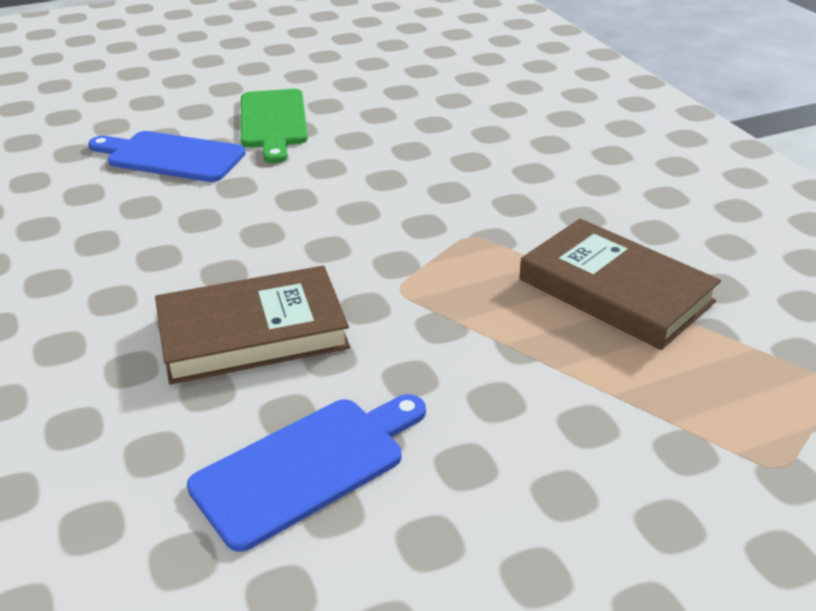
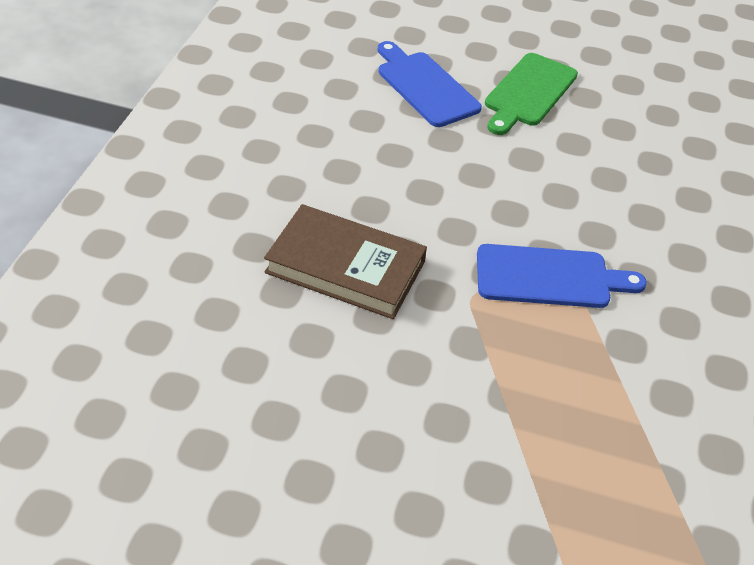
camera: 35 degrees right, 10 degrees up
blue cutting board [187,394,426,552] -> blue cutting board moved to [477,244,647,308]
brown book [520,219,721,350] -> none

